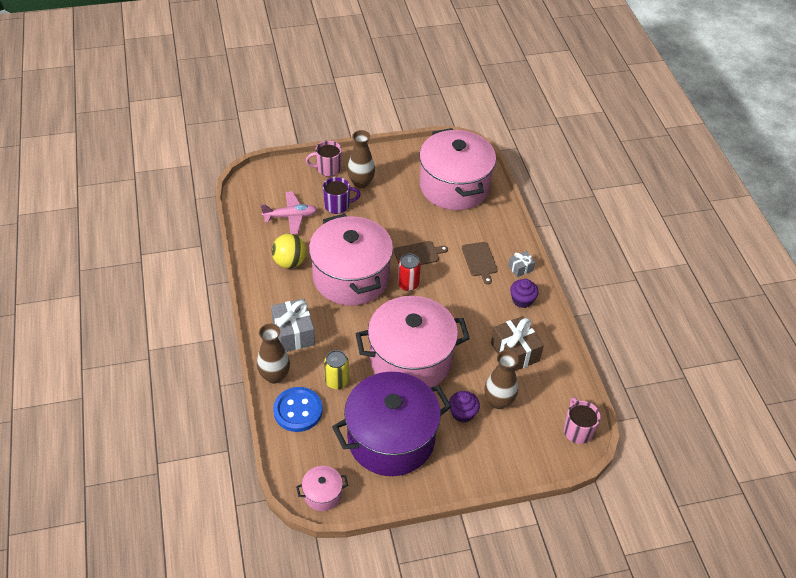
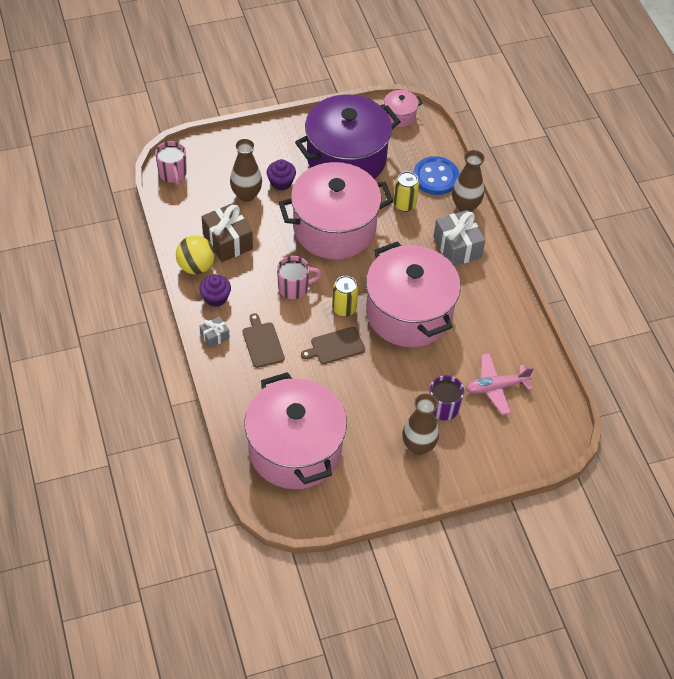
camera: 175 degrees right, 5 degrees up
yellow ball [272,234,307,268] -> yellow ball moved to [176,235,215,274]
pink mug [306,141,342,177] -> pink mug moved to [277,256,321,299]
red can [397,253,421,291] -> yellow can [332,276,358,317]

